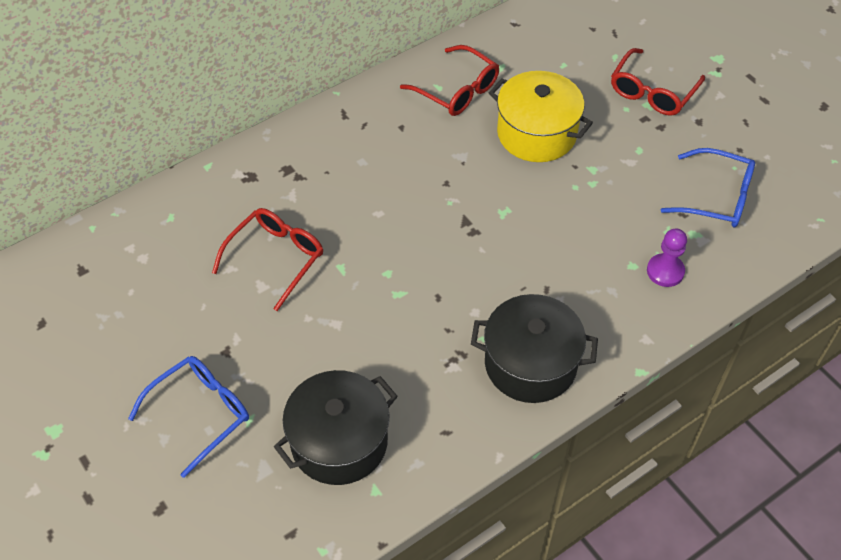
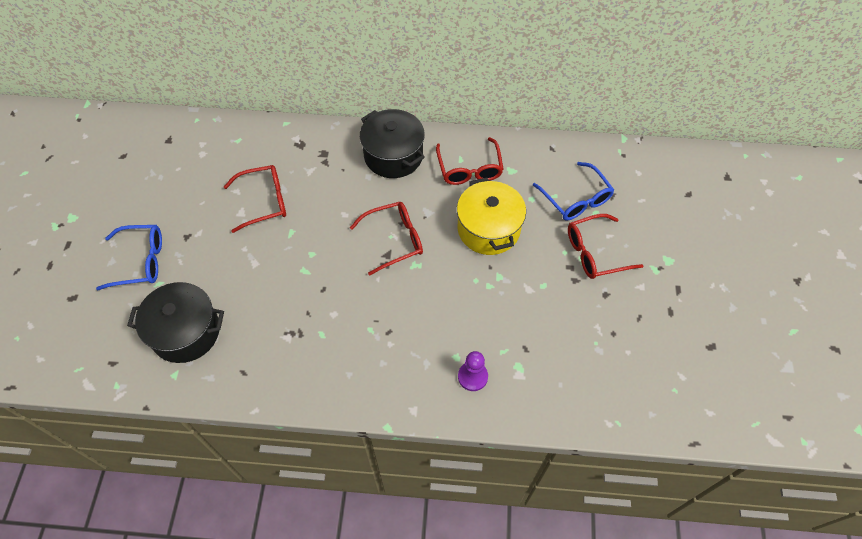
camera: 40 degrees right, 5 degrees up
black pot [471,294,598,403] -> black pot moved to [360,109,425,178]
blue glasses [661,148,755,227] -> blue glasses moved to [533,162,614,221]
none -> red glasses [350,202,423,276]

